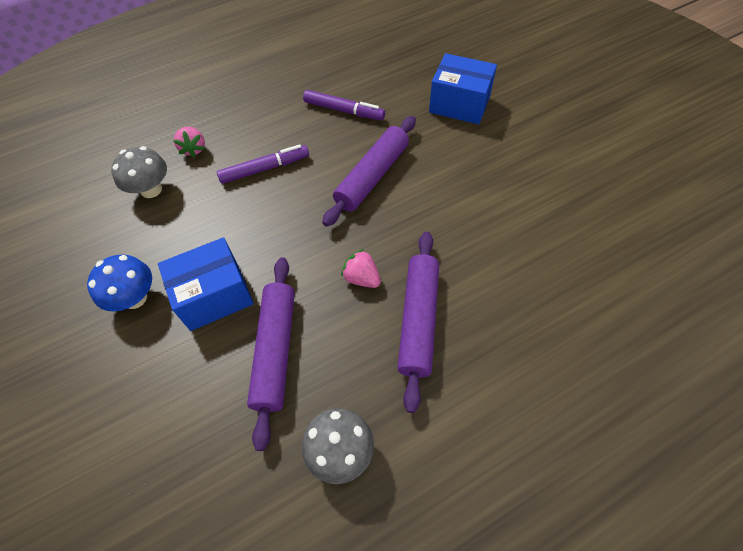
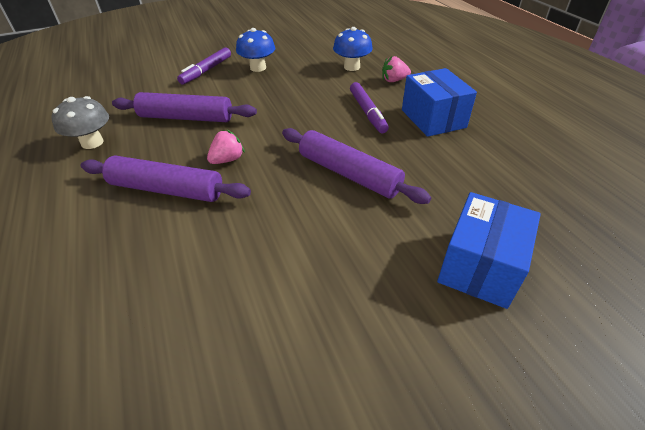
camera: 95 degrees right, 15 degrees down
grey mushroom [111,146,167,198] -> blue mushroom [333,27,373,71]
blue box [158,237,254,331] -> blue box moved to [402,68,477,137]
purple marker [303,90,385,120] -> purple marker moved to [177,47,231,84]

